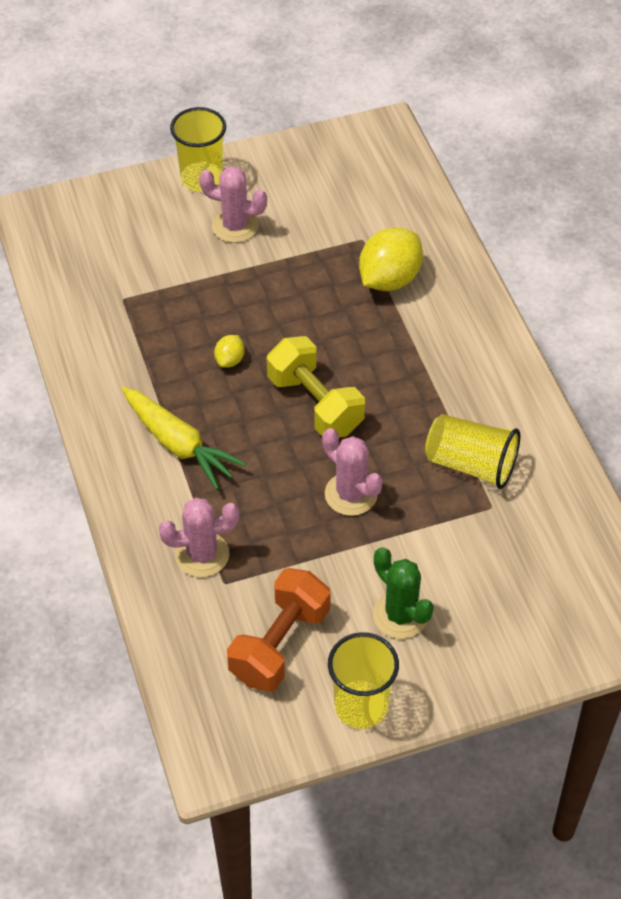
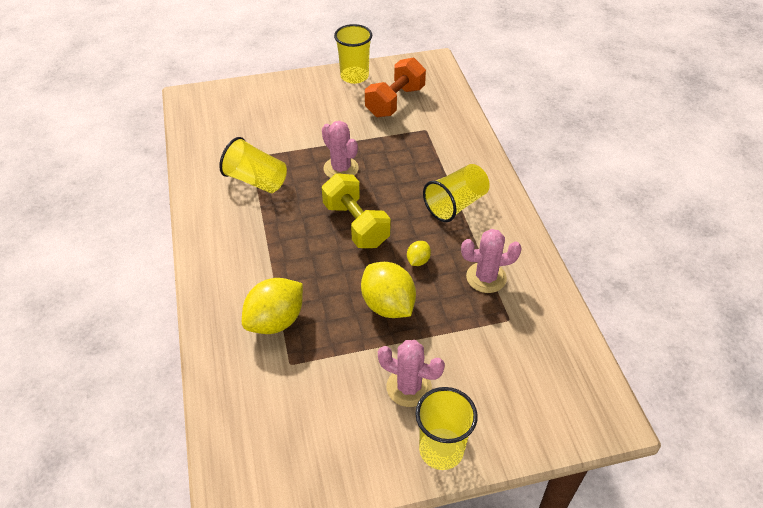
camera: 175 degrees left, 5 degrees down
yellow carrot [122,387,246,490] -> yellow cup [423,164,490,222]
pink cactus [159,498,239,577] -> pink cactus moved to [461,229,522,293]
green cactus [373,547,434,639] -> none
none -> yellow lemon [361,262,416,318]

